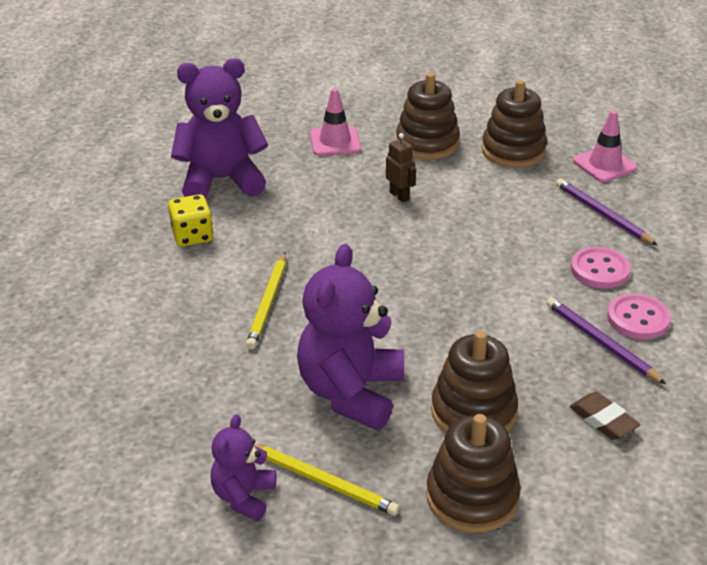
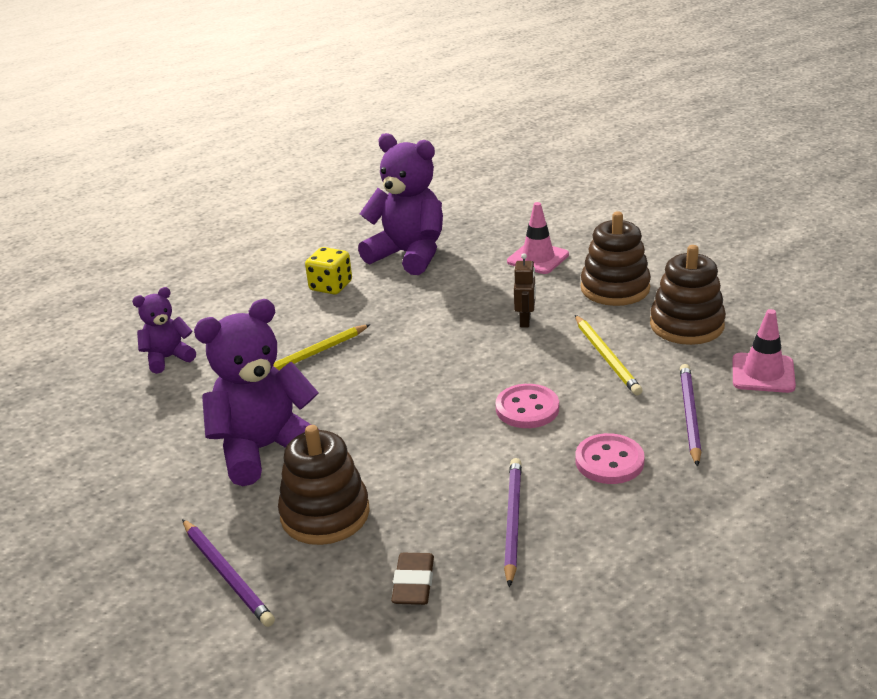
camera: 45 degrees right, 5 degrees down
purple teddy bear [211,414,276,521] -> purple teddy bear moved to [132,287,196,374]
yellow pencil [254,444,400,516] -> yellow pencil moved to [575,315,643,395]
brown stacking toy [426,414,521,533] -> purple pencil [182,519,275,627]
pink button [607,294,671,340] -> pink button moved to [496,384,559,428]

